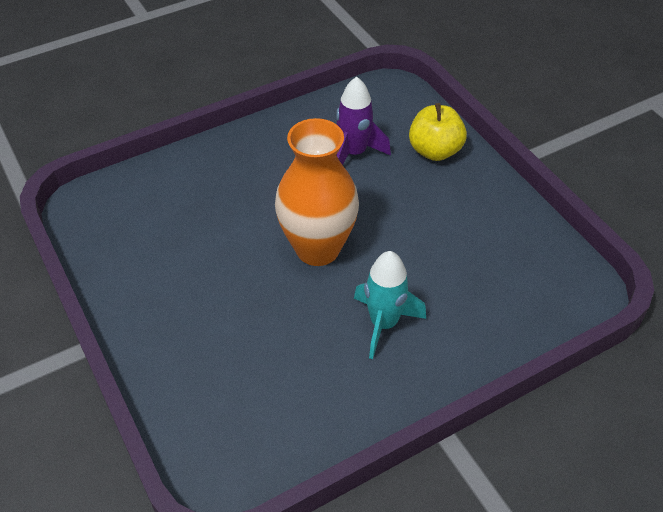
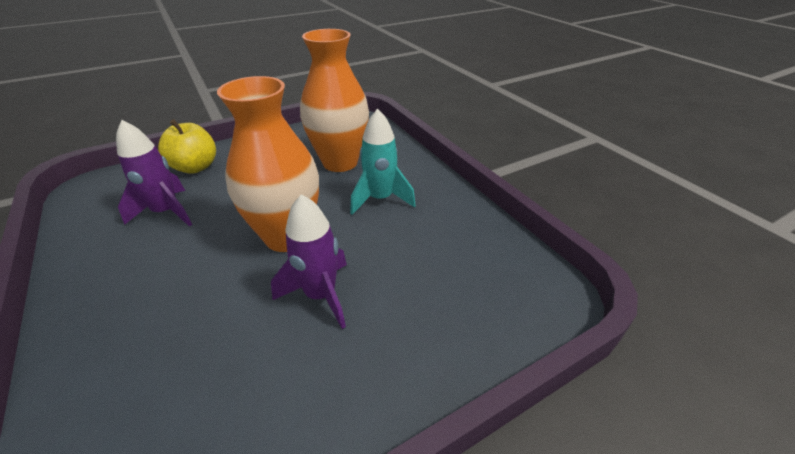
camera: 90 degrees left, 10 degrees down
none -> purple rocket [271,194,347,329]
none -> orange vase [300,29,369,172]

